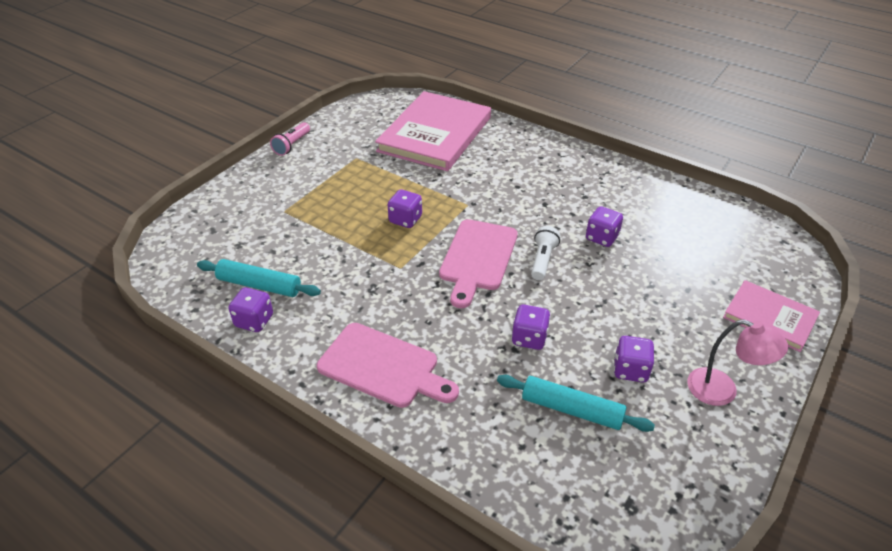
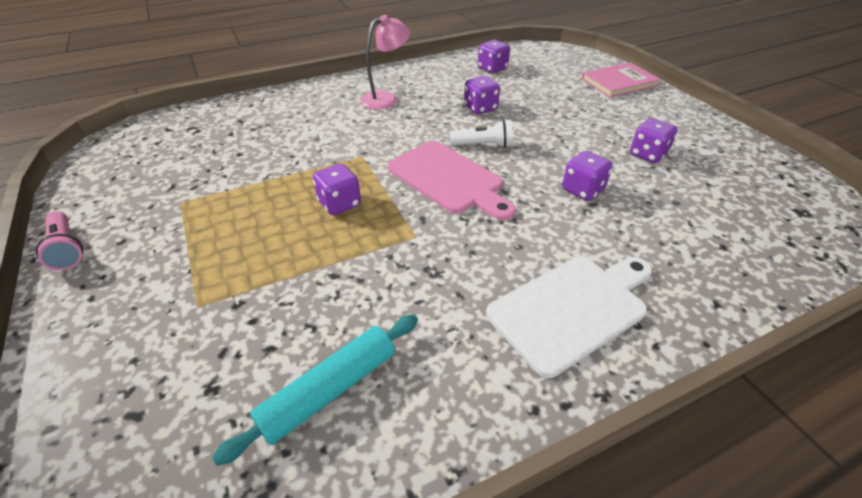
camera: 60 degrees left, 0 degrees up
purple dice [228,288,273,332] -> purple dice moved to [478,40,510,73]
pink cutting board [317,323,459,408] -> white cutting board [486,257,652,378]
pink book [375,91,491,171] -> none
turquoise rolling pin [497,375,655,432] -> none
white flashlight [531,226,560,280] -> white flashlight turned 135 degrees clockwise [450,119,513,148]
pink lamp [687,319,788,406] -> pink lamp moved to [360,15,410,110]

